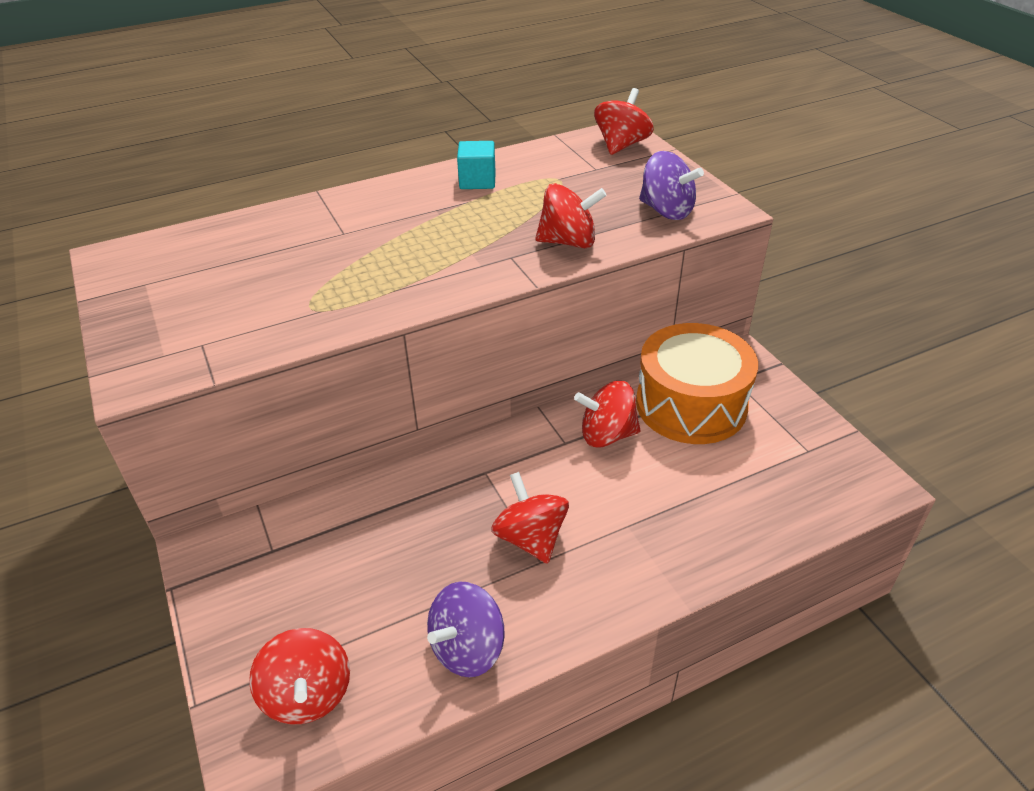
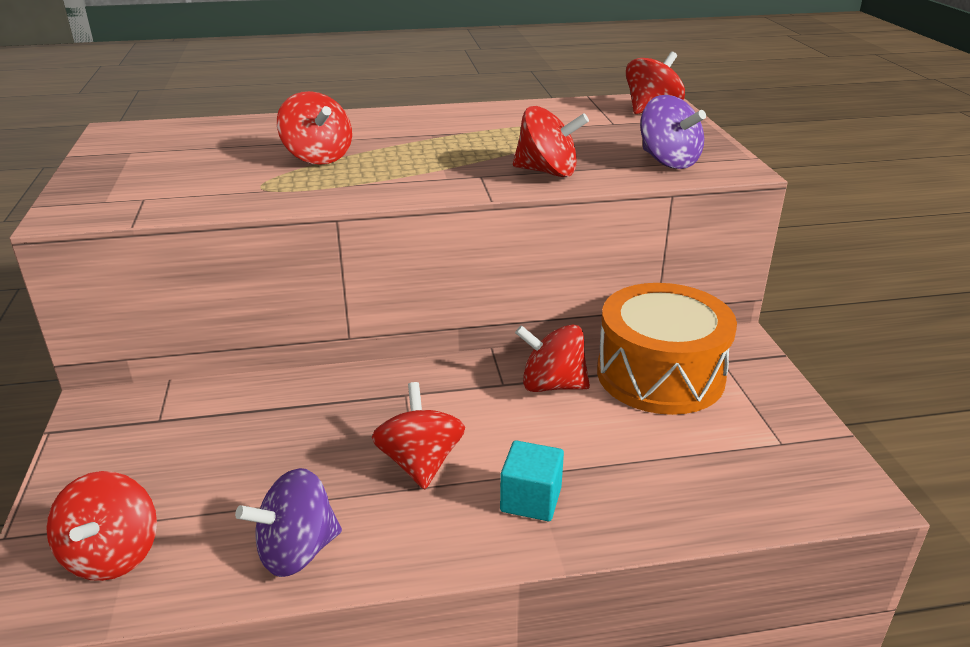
camera: 15 degrees right, 10 degrees down
turquoise cube [457,141,496,189] -> turquoise cube moved to [500,440,564,521]
none -> red spinning top [277,91,352,165]

